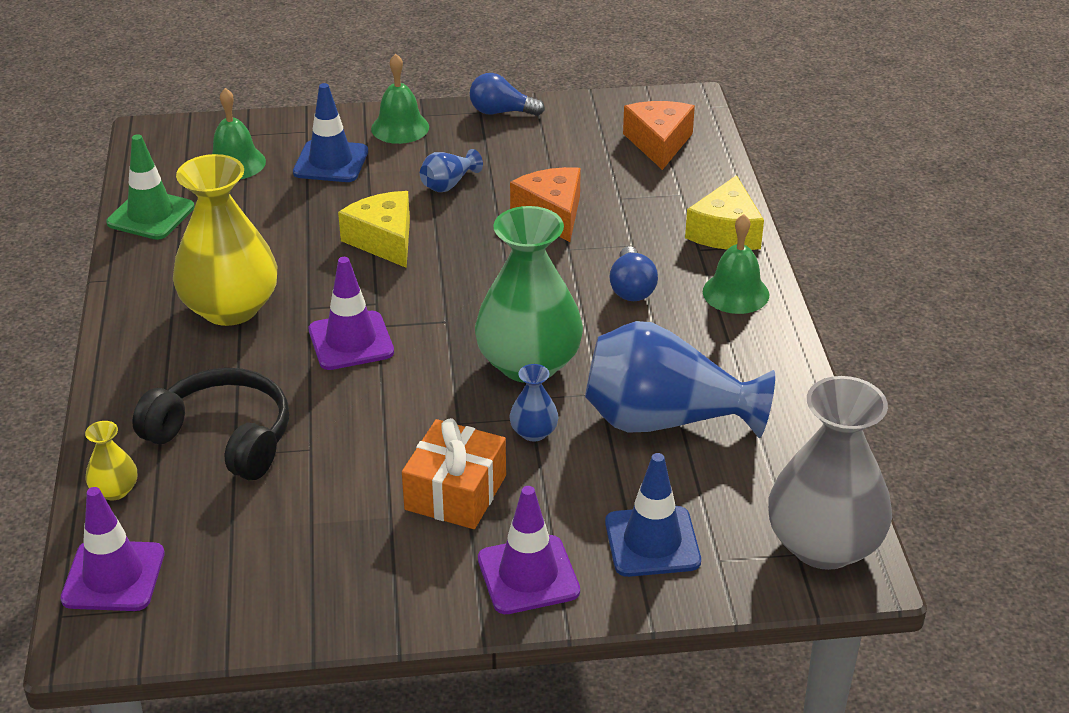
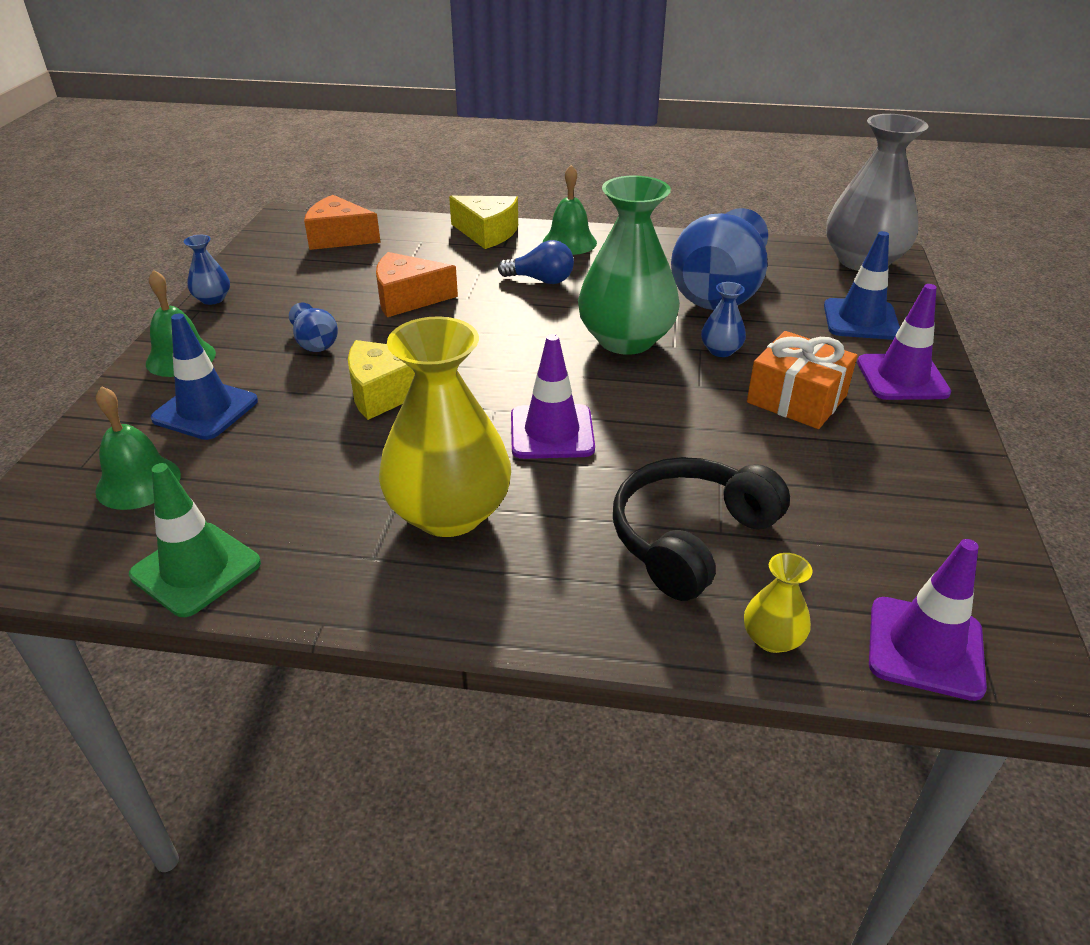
camera: 75 degrees left, 0 degrees up
blue light bulb [469,73,545,116] -> blue vase [184,235,230,305]

